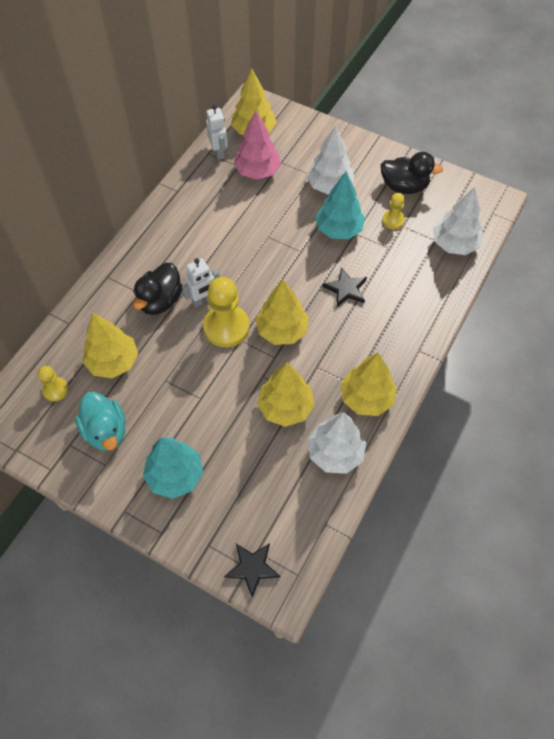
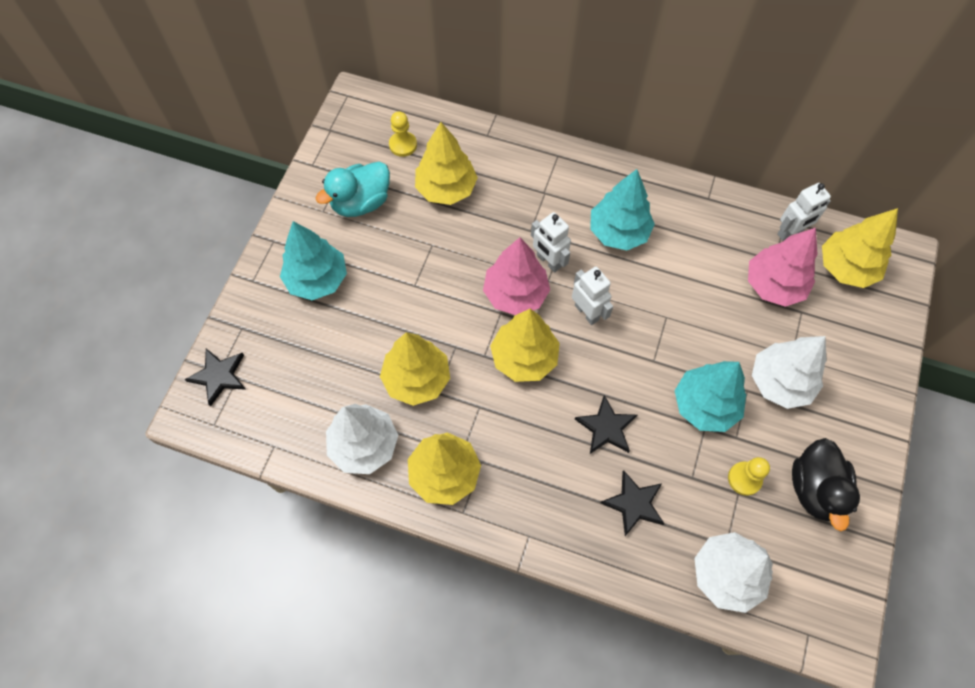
camera: 80 degrees right, 5 degrees up
black duck [133,263,182,315] -> none
yellow pawn [203,277,250,347] -> pink tree [483,237,550,315]
none -> white robot [572,267,613,325]
none -> turquoise tree [590,169,655,250]
none -> black star [600,470,664,536]

